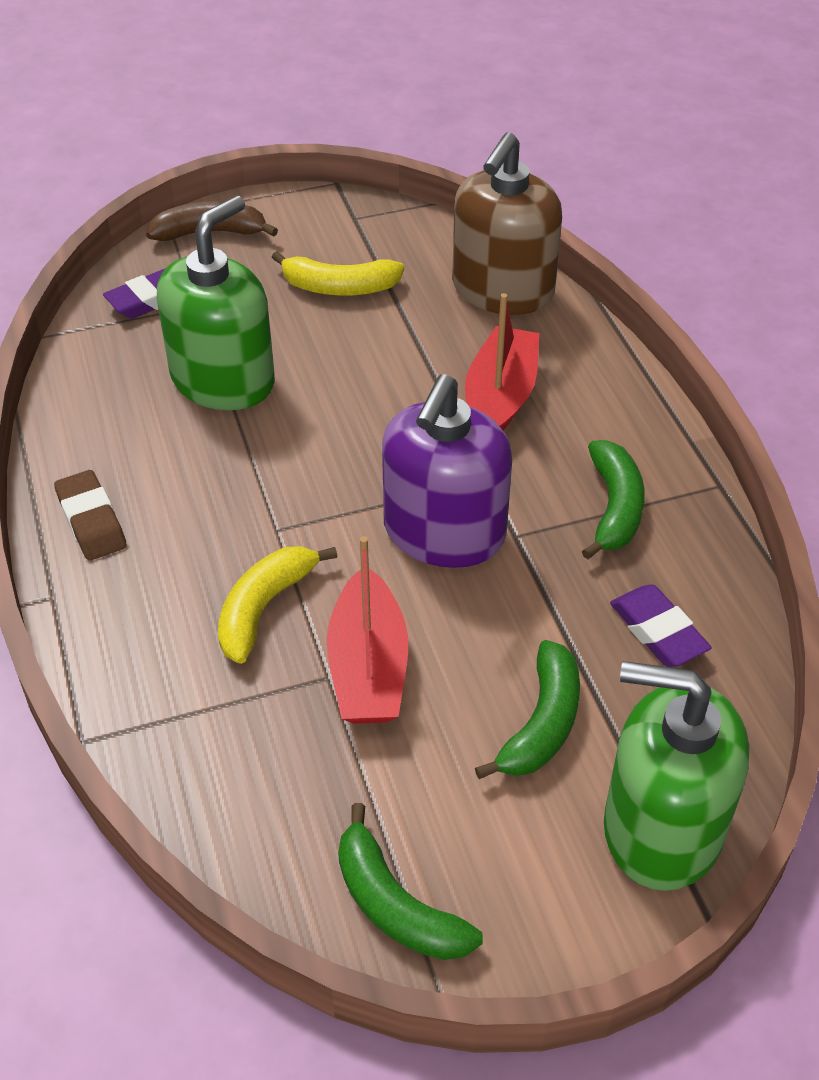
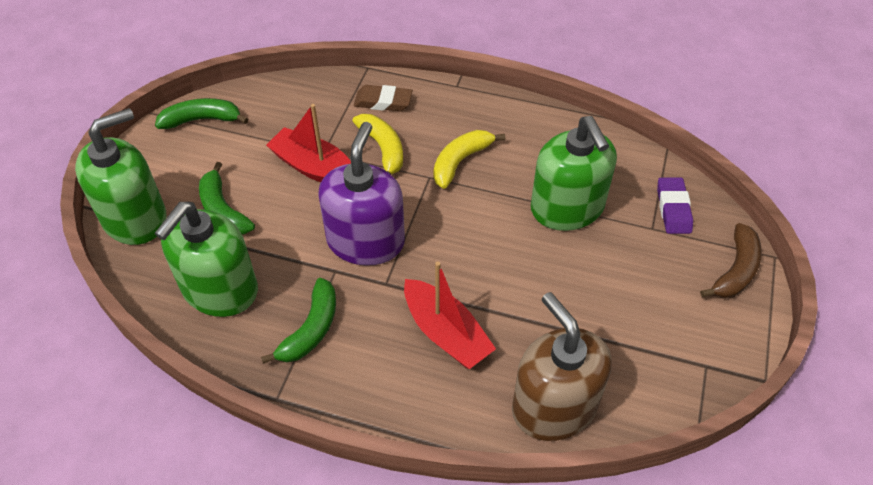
camera: 125 degrees right, 5 degrees up
brown eraser [54,470,127,561] -> brown eraser moved to [354,85,413,111]
yellow banana [271,251,404,296] -> yellow banana moved to [433,130,505,189]
purple soap dispenser [382,374,512,568] -> purple soap dispenser turned 45 degrees clockwise [318,122,405,266]
green banana [582,440,645,560] -> green banana turned 105 degrees counterclockwise [261,278,336,364]
purple eraser [610,584,712,667] -> green soap dispenser [155,202,258,317]

